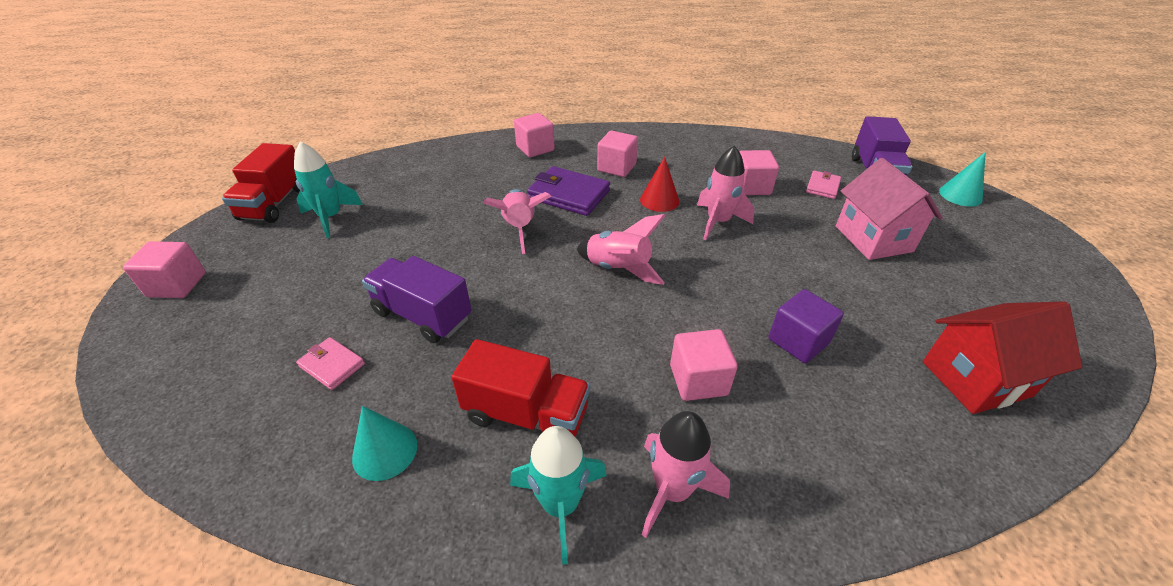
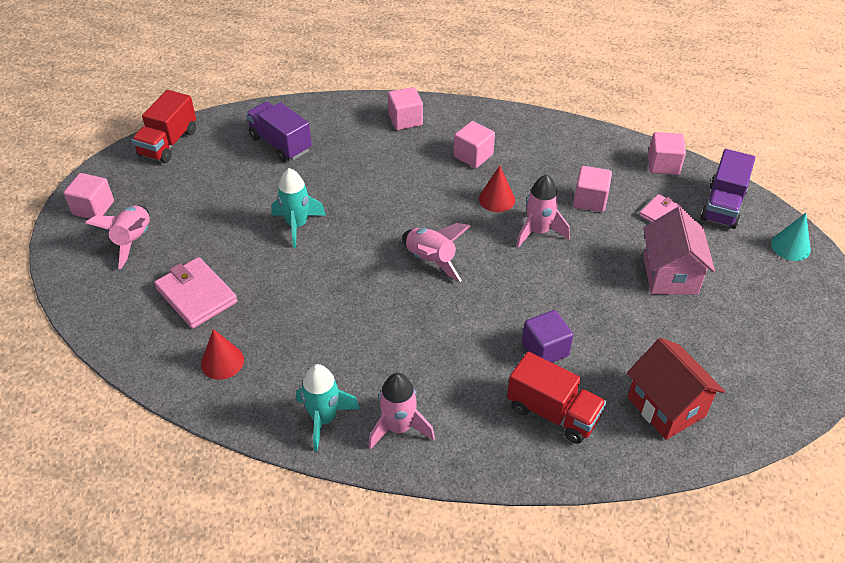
camera: 15 degrees right, 5 degrees up
turquoise rocket [294,141,363,238] -> turquoise rocket moved to [271,168,326,248]
pink wallet [296,337,365,390] -> pink wallet [154,257,238,329], size x1.82
turquoise cone [352,406,418,481] -> red cone [201,329,244,380]
purple truck [362,256,472,343] -> purple truck moved to [246,101,312,162]
red truck [451,339,590,436] -> red truck moved to [507,351,606,444]
pink rocket [483,189,551,254] -> pink rocket moved to [86,205,150,269]
purple wallet [527,166,610,216] -> none
pink cube [670,329,738,401] -> pink cube moved to [648,132,686,175]
red house [923,301,1082,414] -> red house turned 60 degrees clockwise [627,338,725,440]

